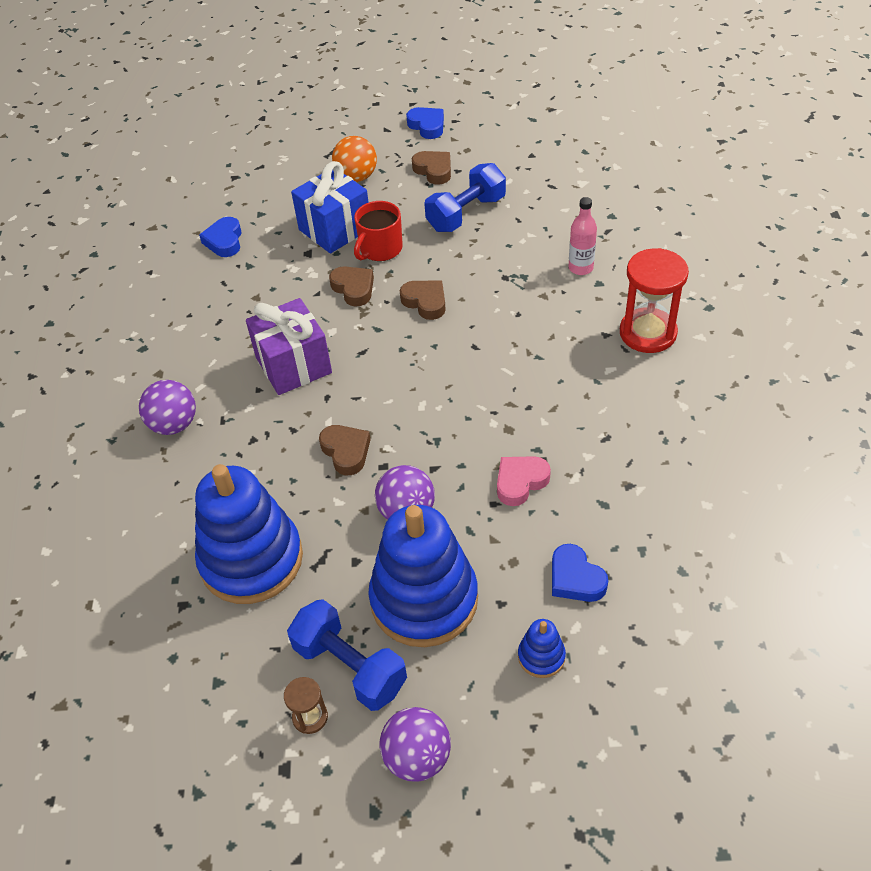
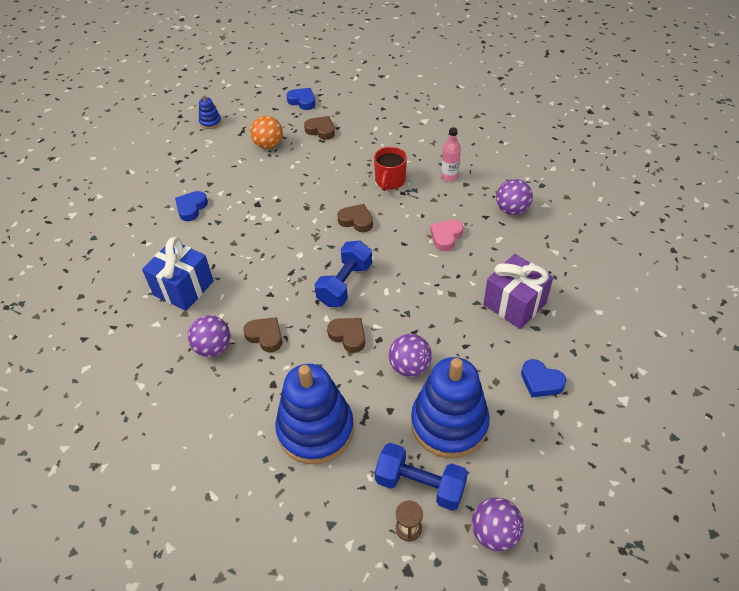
camera: 20 degrees left, 0 degrees up
blue heart [199,217,242,257] -> blue heart turned 45 degrees clockwise [175,191,208,221]
purple gift [246,298,332,395] -> purple gift moved to [483,254,553,329]
blue gift [291,161,369,254] -> blue gift moved to [142,237,214,311]
brown heart [329,266,374,307] -> brown heart moved to [243,317,282,352]
red mug [354,201,403,261] -> red mug moved to [374,147,407,191]
blue dumbbell [424,163,506,232] -> blue dumbbell moved to [315,241,372,307]
pink heart [497,456,551,506] -> pink heart moved to [430,220,464,251]
blue stacking toy [518,619,566,678] -> blue stacking toy moved to [199,95,221,129]
red hourglass [620,248,689,353] -> purple ball [496,179,533,215]

